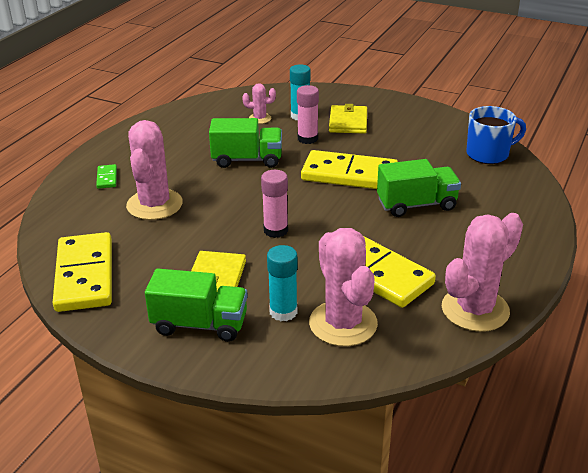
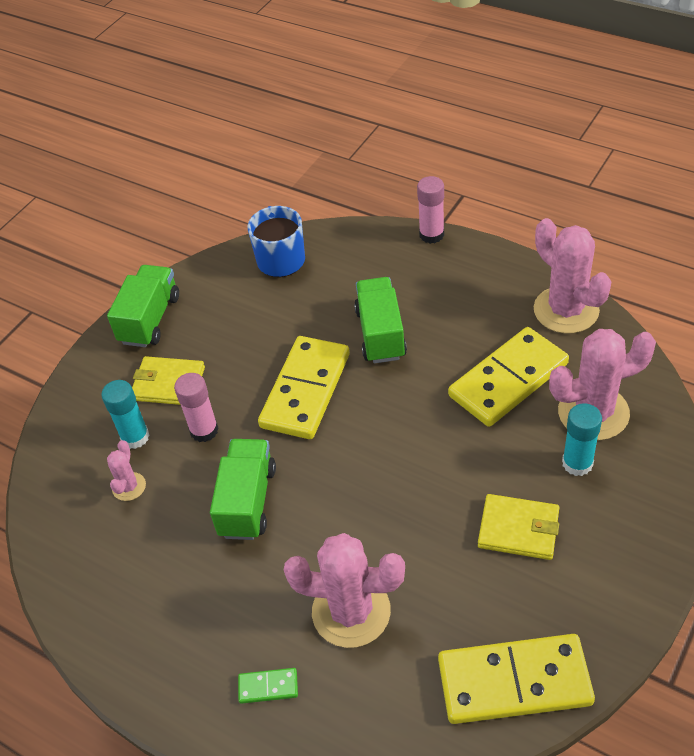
camera: 80 degrees left, 15 degrees up
green truck [145,268,248,342] -> green truck moved to [107,265,179,347]
pink glue stick [261,170,288,238] -> pink glue stick moved to [417,176,444,244]

